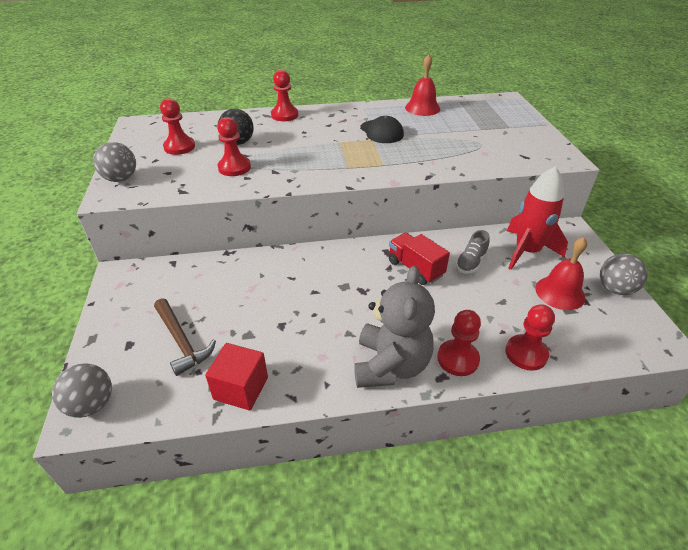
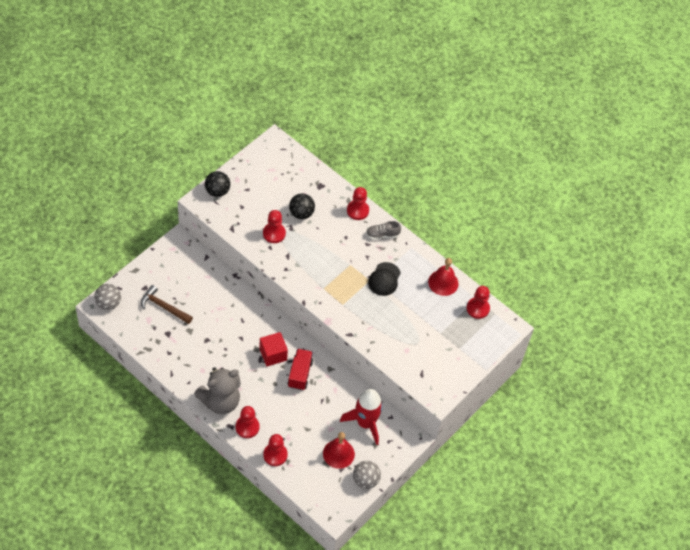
camera: 45 degrees right, 15 degrees up
grey ball [93,142,136,182] -> black ball [205,171,230,197]
brown hammer [154,298,216,376] -> brown hammer turned 105 degrees clockwise [141,285,193,324]
red pawn [160,98,195,155] -> red pawn moved to [467,286,490,319]
red cube [205,343,268,410] -> red cube moved to [259,332,288,366]
grey shoe [456,230,490,274] -> grey shoe moved to [366,221,401,240]

